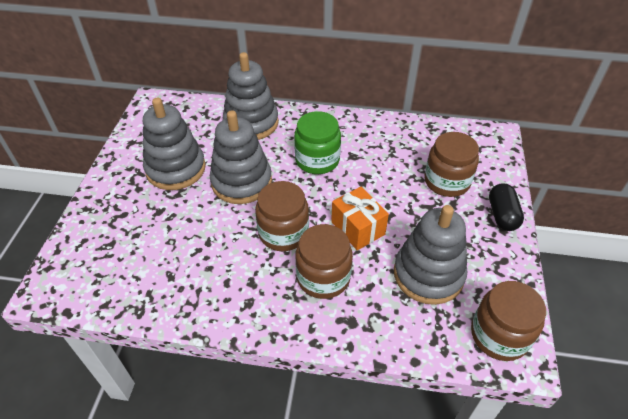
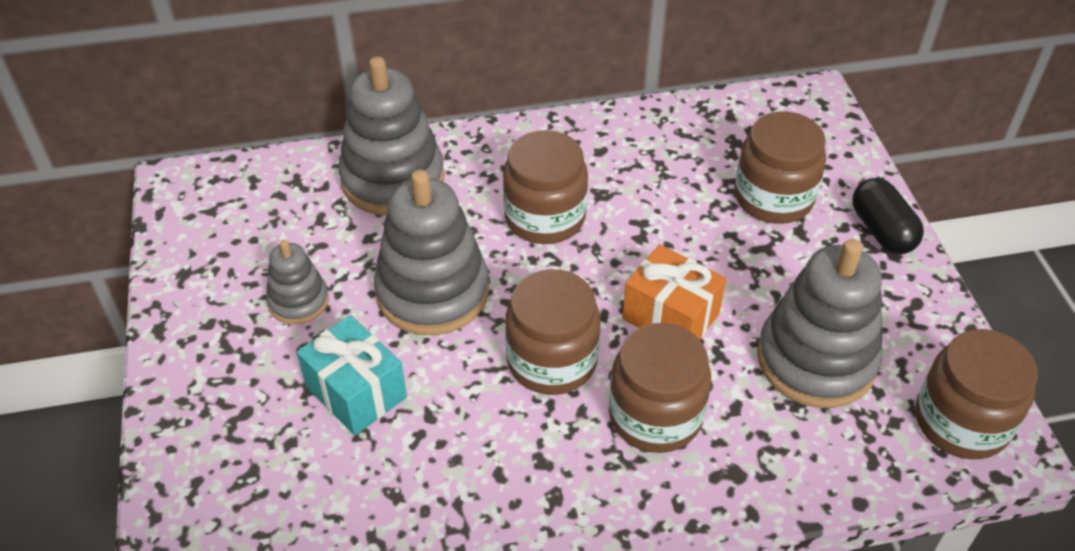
camera: 20 degrees left, 0 degrees up
grey stacking toy [143,98,206,190] -> grey stacking toy [266,240,329,325], size x0.53
green jar [294,111,341,174] -> brown jar [503,130,588,244]
none -> turquoise gift [297,315,407,435]

